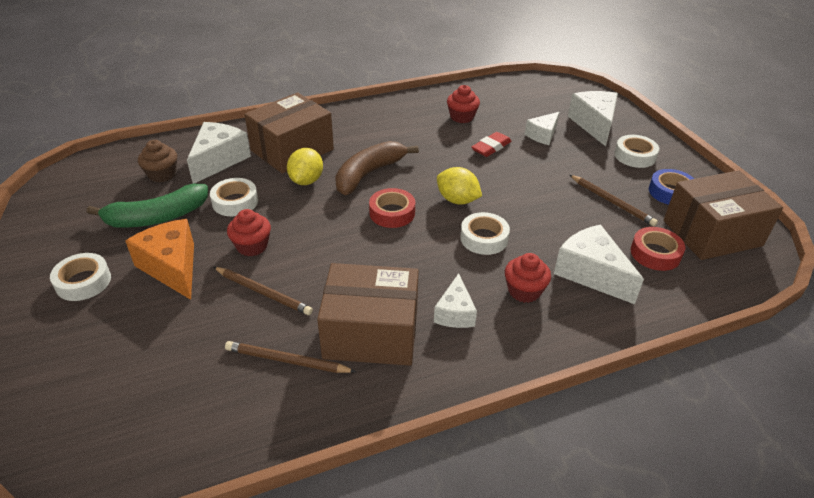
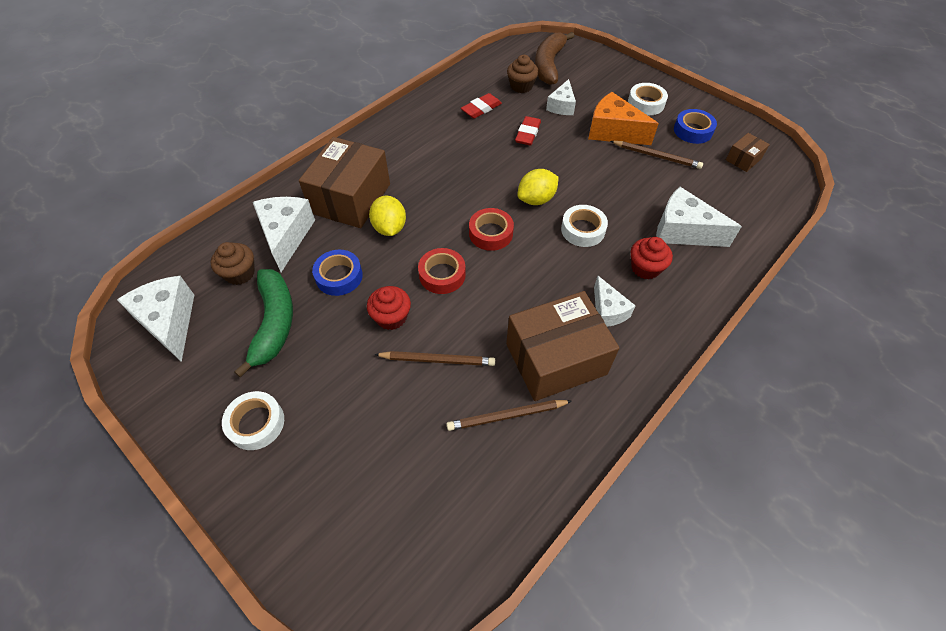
camera: 25 degrees left, 15 degrees up
green banana [87,184,208,228] -> green banana turned 45 degrees counterclockwise [234,269,293,378]
orange cheese [125,219,194,300] -> orange cheese moved to [588,92,659,145]
white tape [210,178,258,216] -> blue tape [312,250,363,296]
brown banana [335,141,419,195] -> brown banana moved to [535,32,574,85]
yellow lemon [437,167,482,205] -> yellow lemon turned 45 degrees counterclockwise [517,169,559,205]
red cupcake [447,85,480,123] -> red eraser [461,93,502,119]
white cheese [568,91,618,146] -> white cheese moved to [117,276,194,362]
red tape [631,227,685,271] -> red tape moved to [418,248,466,294]
brown box [663,170,783,260] -> brown box [726,133,770,172], size x0.45
none -> brown cupcake [507,55,539,93]

